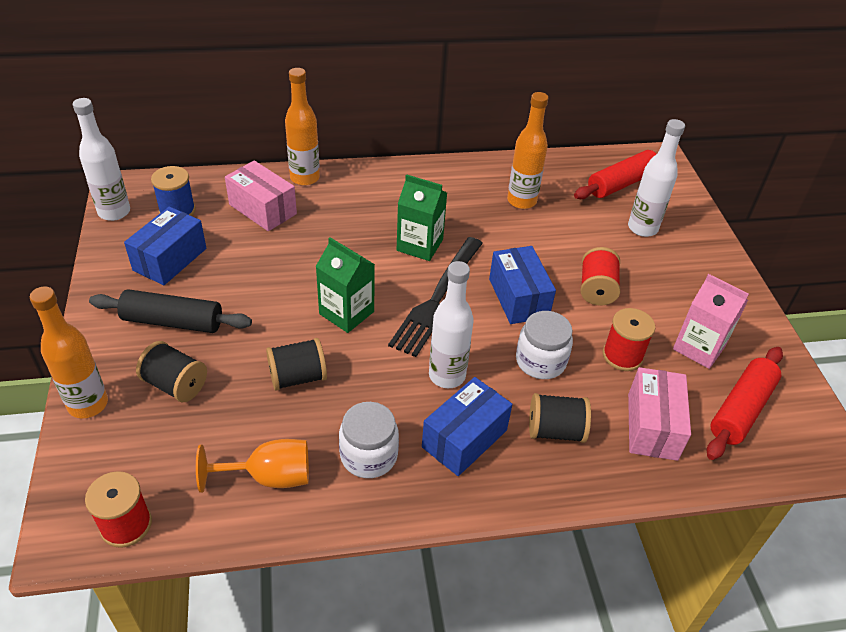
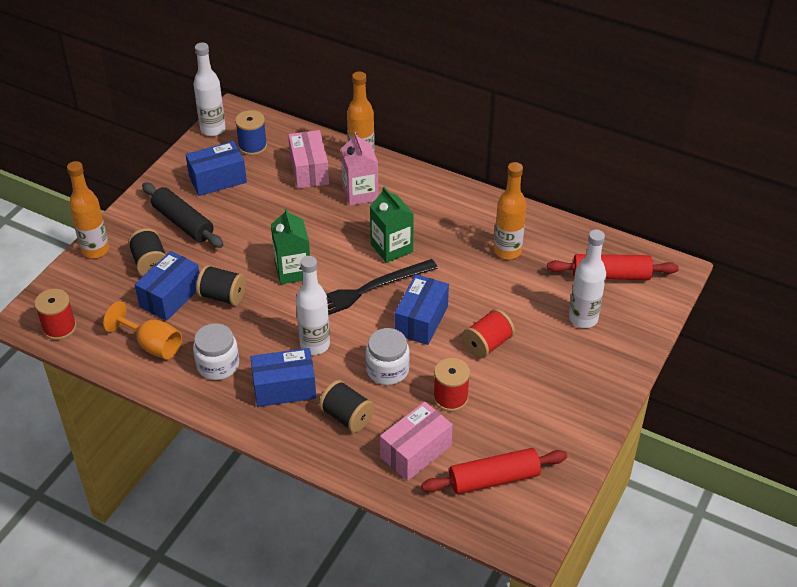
camera: 40 degrees right, 0 degrees up
pink carton [673,274,749,369] -> pink carton moved to [341,132,379,206]
none -> blue box [135,251,199,321]

